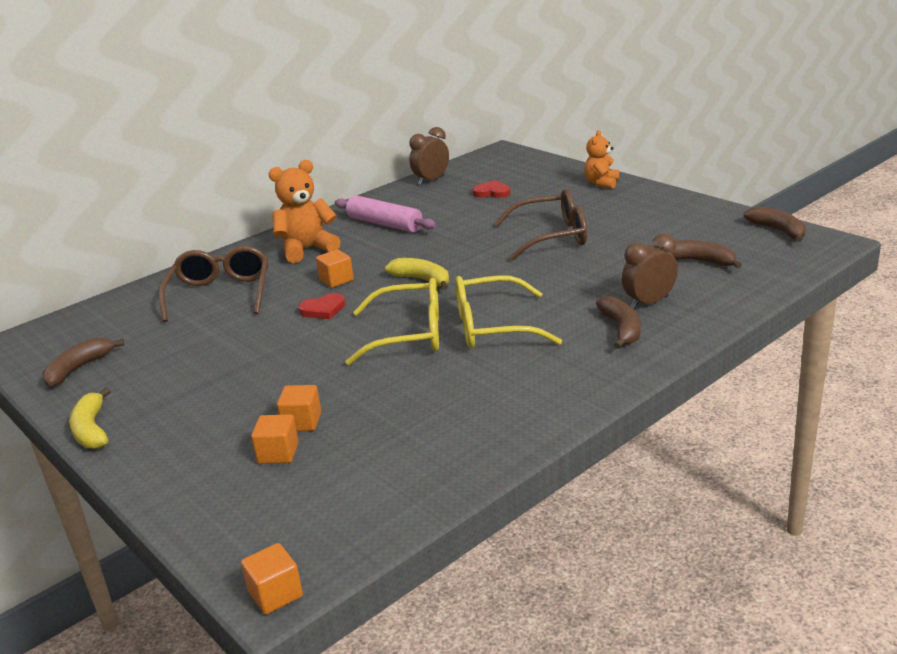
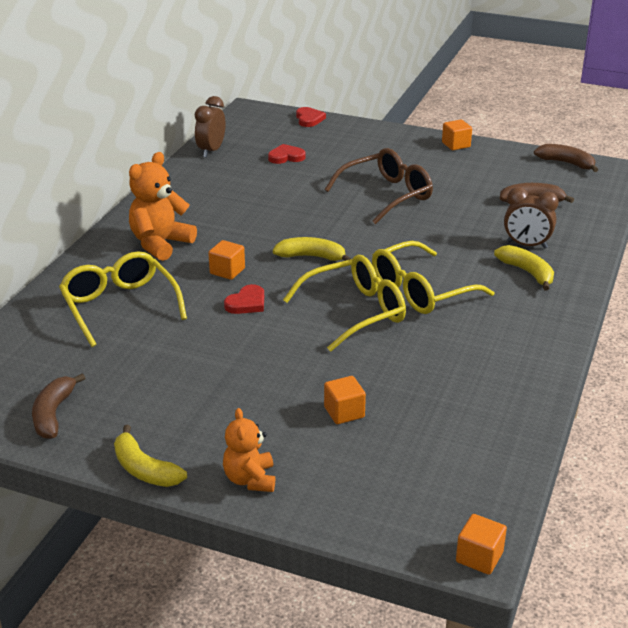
camera: 30 degrees left, 5 degrees up
brown glasses [159,246,268,322] -> yellow glasses [59,251,187,347]
orange cube [251,414,299,464] -> orange cube moved to [442,119,472,150]
pink rolling pin [335,195,436,232] -> none
orange teddy bear [584,130,619,189] -> orange teddy bear moved to [223,408,275,492]
brown banana [596,296,641,349] -> yellow banana [494,245,554,291]
brown clock [622,234,678,310] -> brown clock turned 105 degrees counterclockwise [504,187,559,249]
none -> red heart [296,107,326,127]

